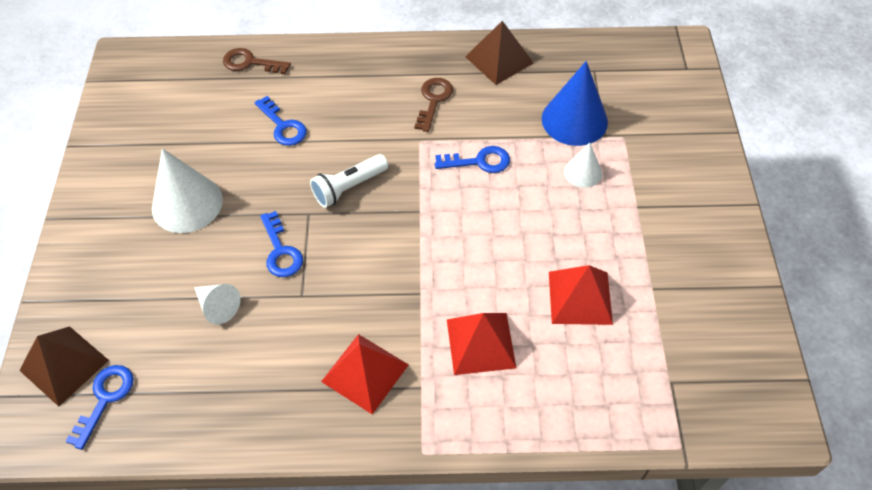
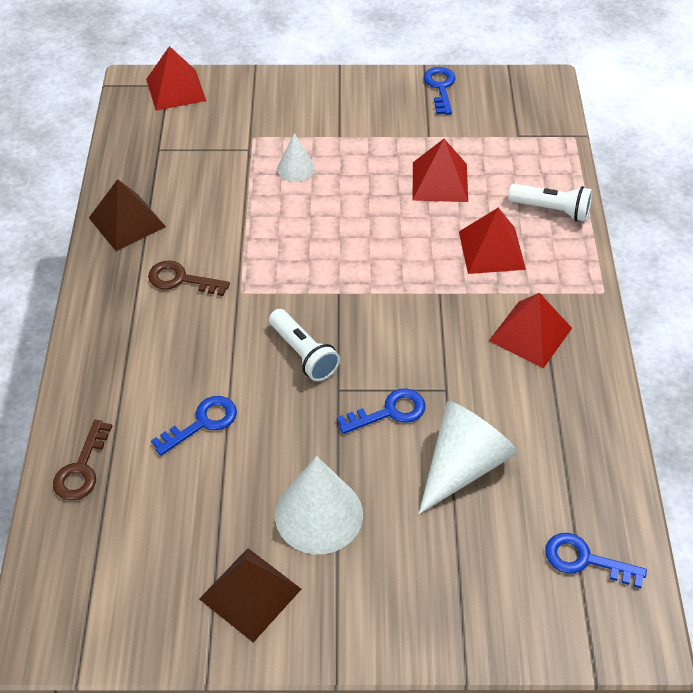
camera: 90 degrees left, 5 degrees down
brown pyramid [19,326,109,407] -> brown pyramid moved to [199,548,301,642]
white cone [194,284,241,325] -> white cone [419,401,518,514], size x1.82
blue key [435,146,510,173] -> blue key moved to [424,67,455,115]
blue cone [542,61,608,146] -> none
none -> red pyramid [146,46,206,111]
none -> white flashlight [508,184,592,222]

